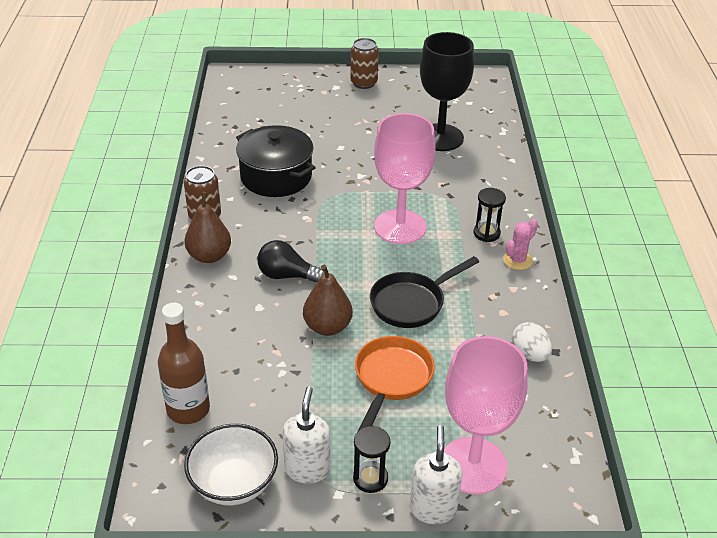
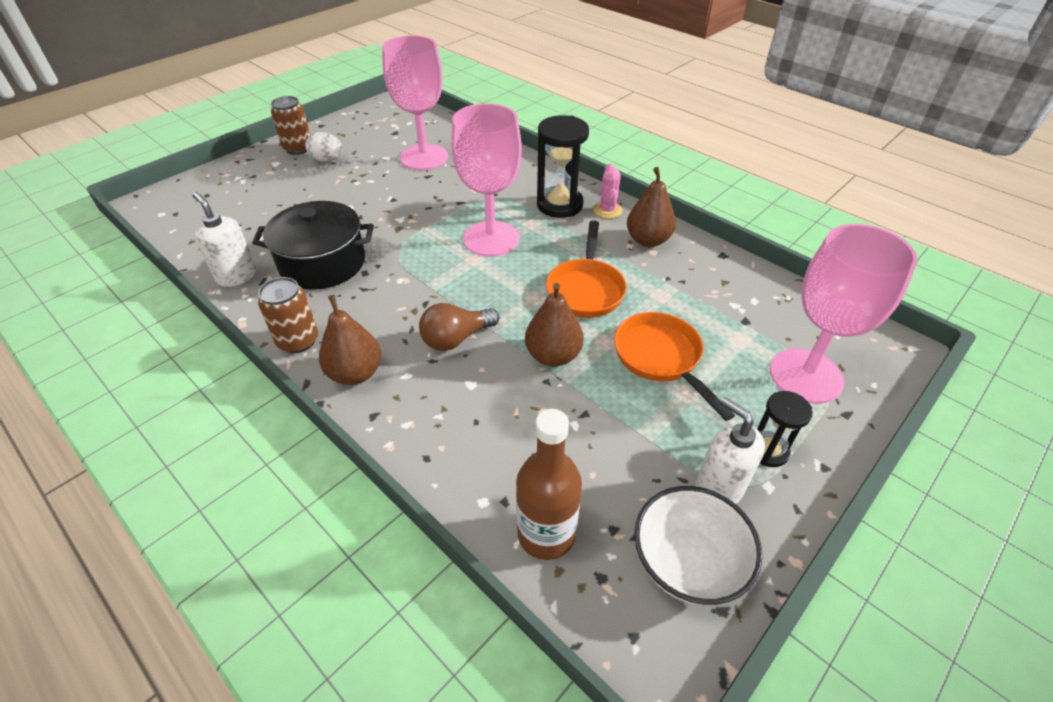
camera: 45 degrees left, 5 degrees up
black light bulb [257,240,325,283] -> brown light bulb [419,303,499,351]
black pan [370,256,479,328] -> orange pan [546,220,627,318]
white soap dispenser [410,425,463,524] -> white soap dispenser moved to [192,192,256,287]
black goblet [420,32,474,151] -> pink goblet [382,35,448,170]
black hourglass [474,188,506,242] -> black hourglass [537,115,589,218], size x1.73
white egg [512,322,552,362] -> white egg moved to [306,132,342,162]
none -> brown pear [627,167,676,247]

